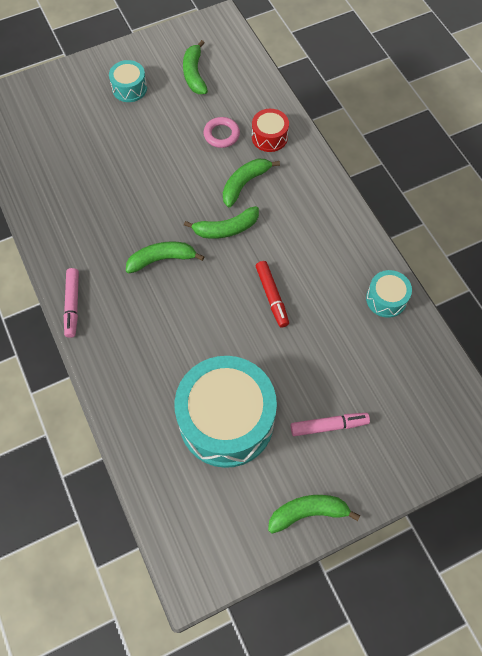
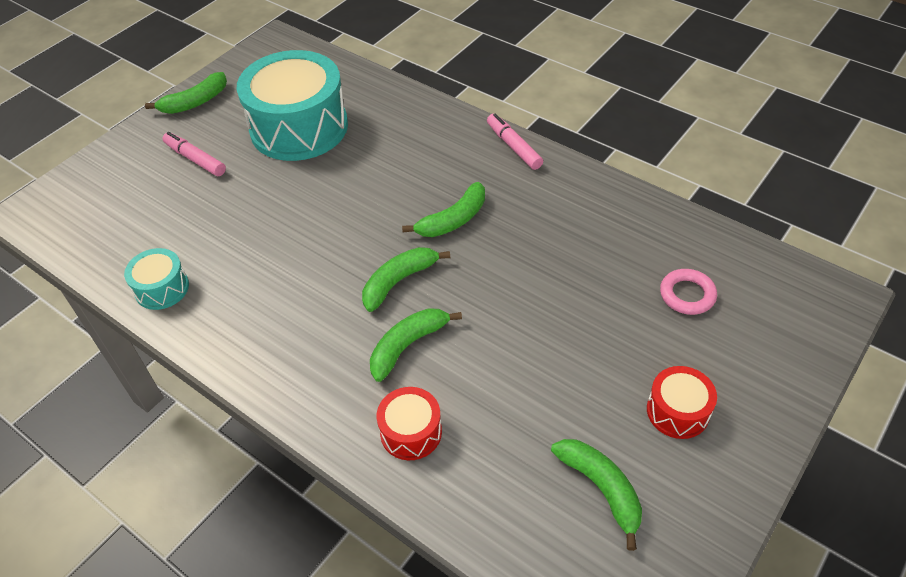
camera: 155 degrees right, 15 degrees down
turquoise drum [109,60,147,102] -> red drum [647,366,717,439]
pink ring [203,117,240,148] -> pink ring moved to [660,269,717,315]
green banana [223,159,280,207] -> green banana turned 150 degrees counterclockwise [370,308,462,382]
red marker [256,261,289,328] -> none
pink marker [291,413,370,436] -> pink marker turned 75 degrees clockwise [162,132,226,176]

